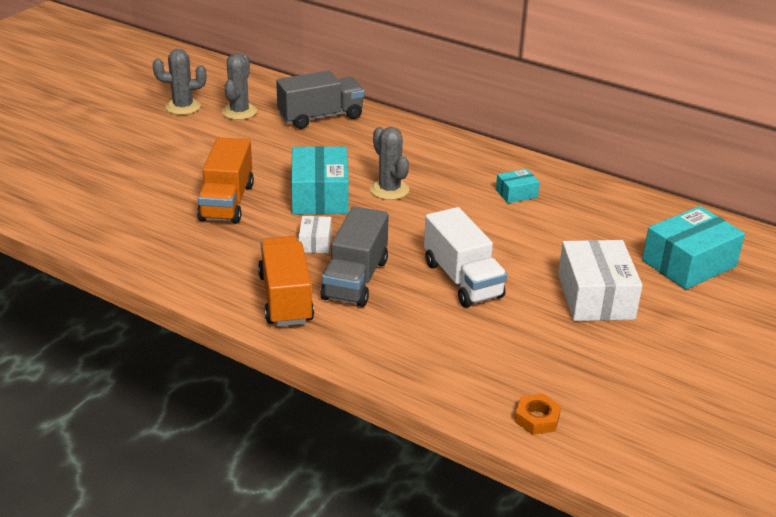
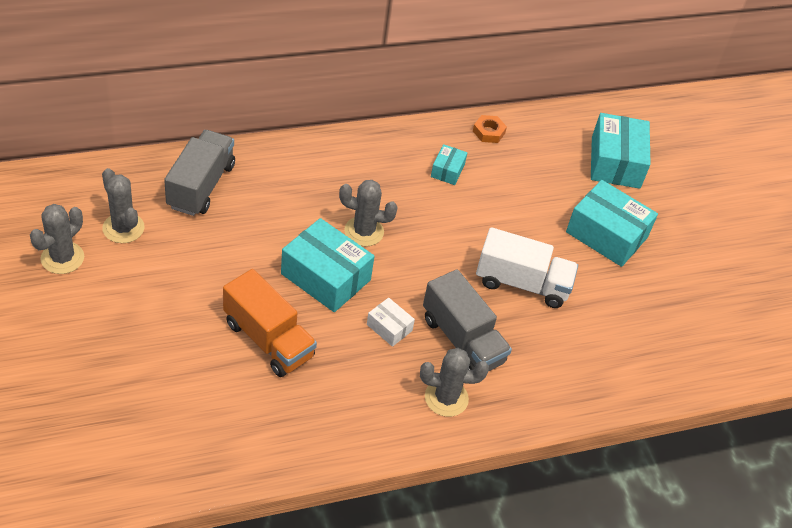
camera: 55 degrees left, 15 degrees up
orange truck [258,236,314,327] -> grey cactus [420,348,489,417]
orange nut [515,394,561,435] -> orange nut moved to [473,115,507,143]
white box [558,240,642,321] -> turquoise box [566,180,658,267]

